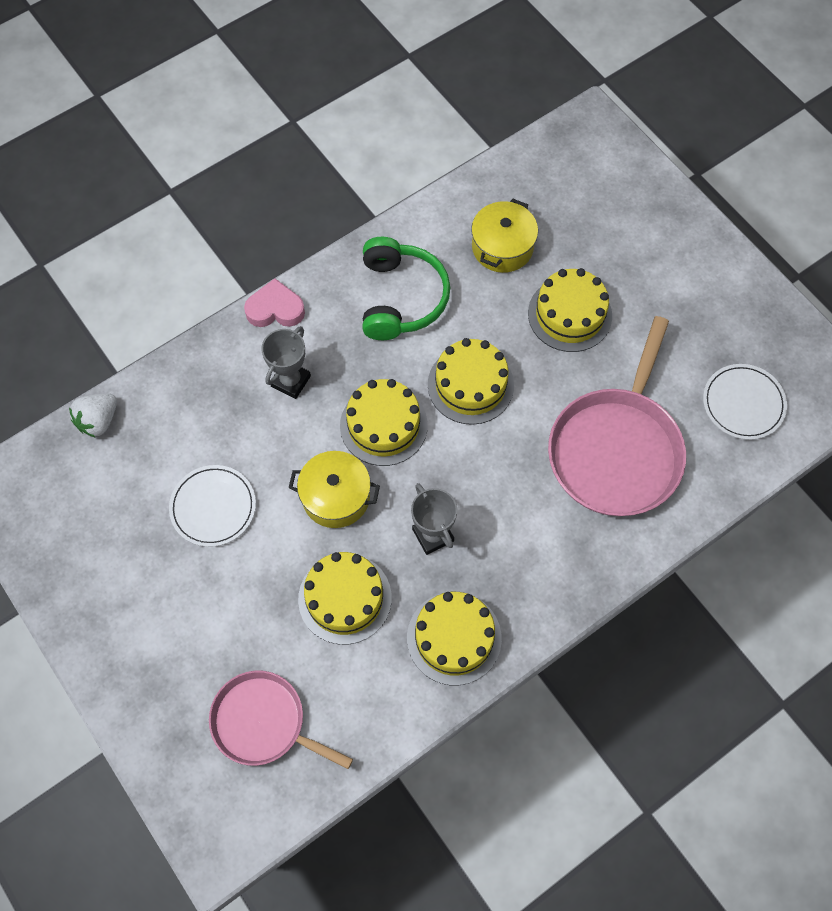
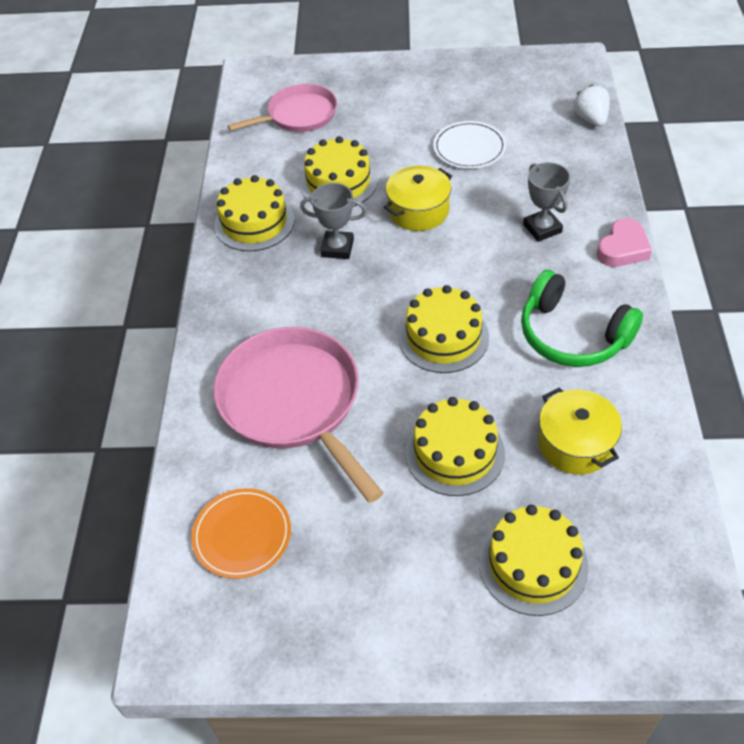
camera: 130 degrees right, 15 degrees down
yellow cake [340,379,428,466] -> yellow cake moved to [479,505,589,616]
white plate [703,364,787,440] -> orange plate [191,488,291,579]

